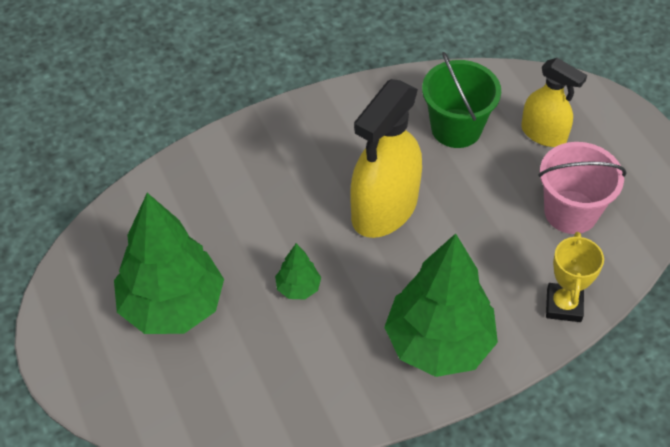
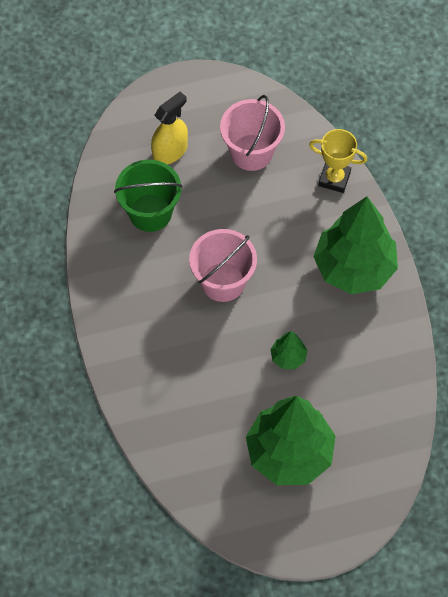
camera: 80 degrees left, 10 degrees up
yellow spray bottle [351,79,422,238] -> pink bucket [189,229,257,302]

